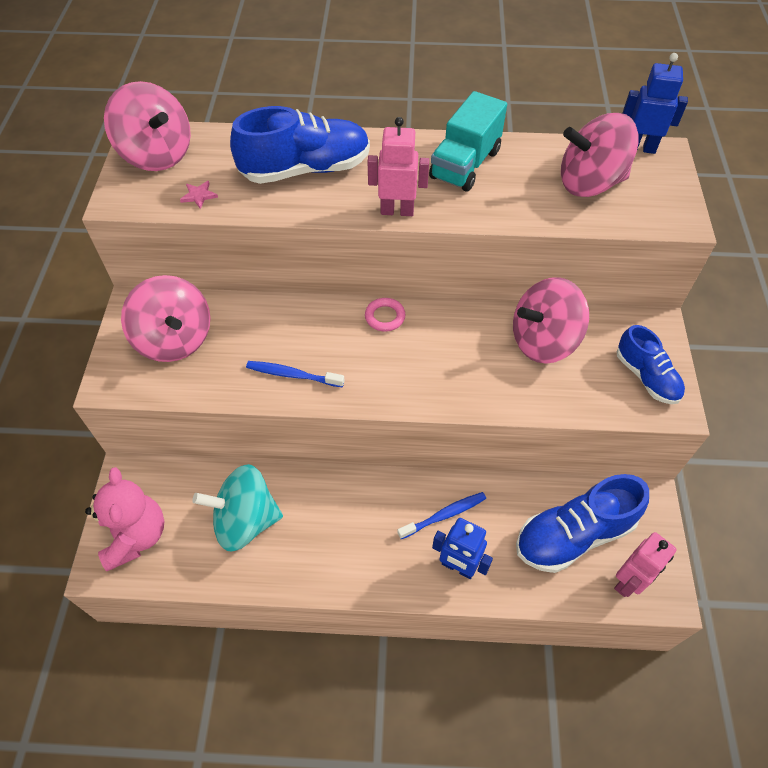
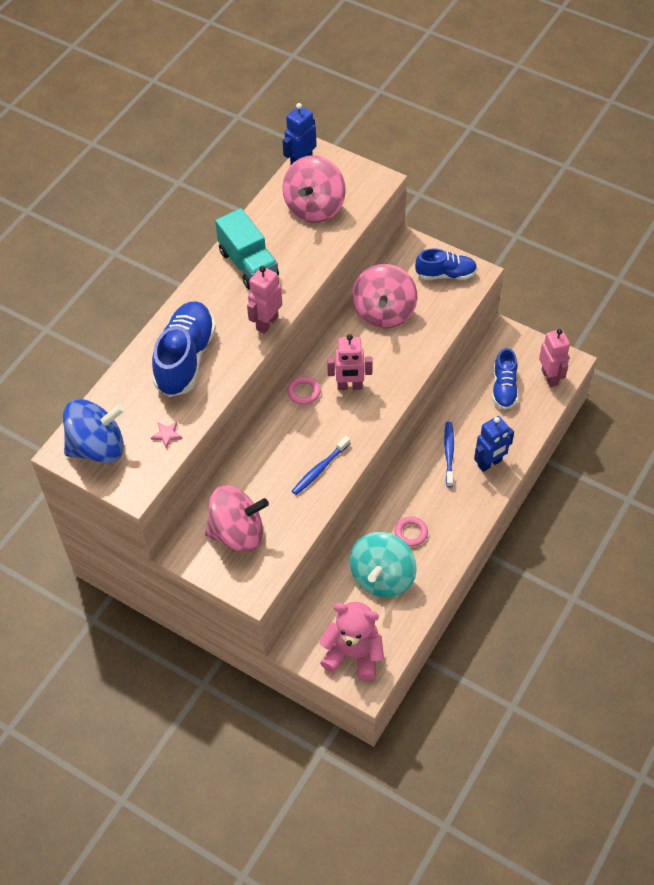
camera: 60 degrees left, 0 degrees up
pink spinning top [104,81,191,171] -> blue spinning top [63,399,125,463]
blue shoe [516,474,649,573] -> blue shoe [492,348,518,410], size x0.61
none -> pink robot [327,334,373,390]
none -> pink ring [395,516,428,547]

